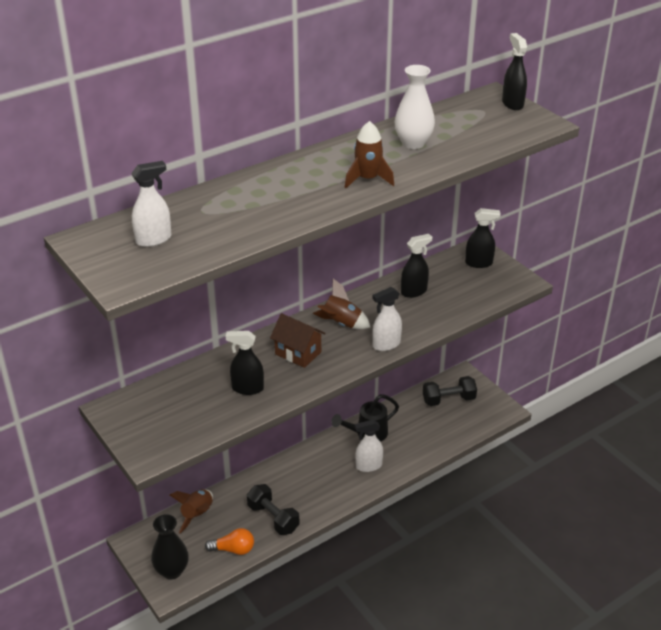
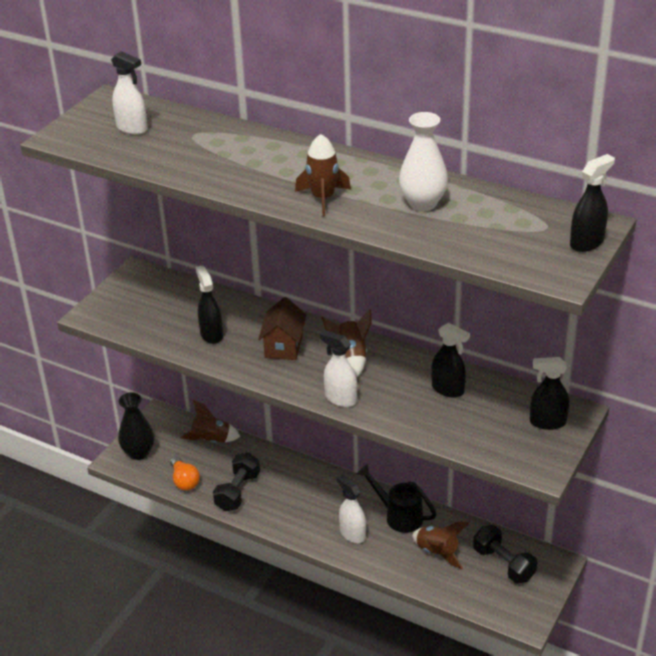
camera: 65 degrees right, 0 degrees up
black spray bottle [465,208,500,268] -> black spray bottle turned 120 degrees clockwise [530,357,569,430]
none -> brown rocket [412,521,469,569]

